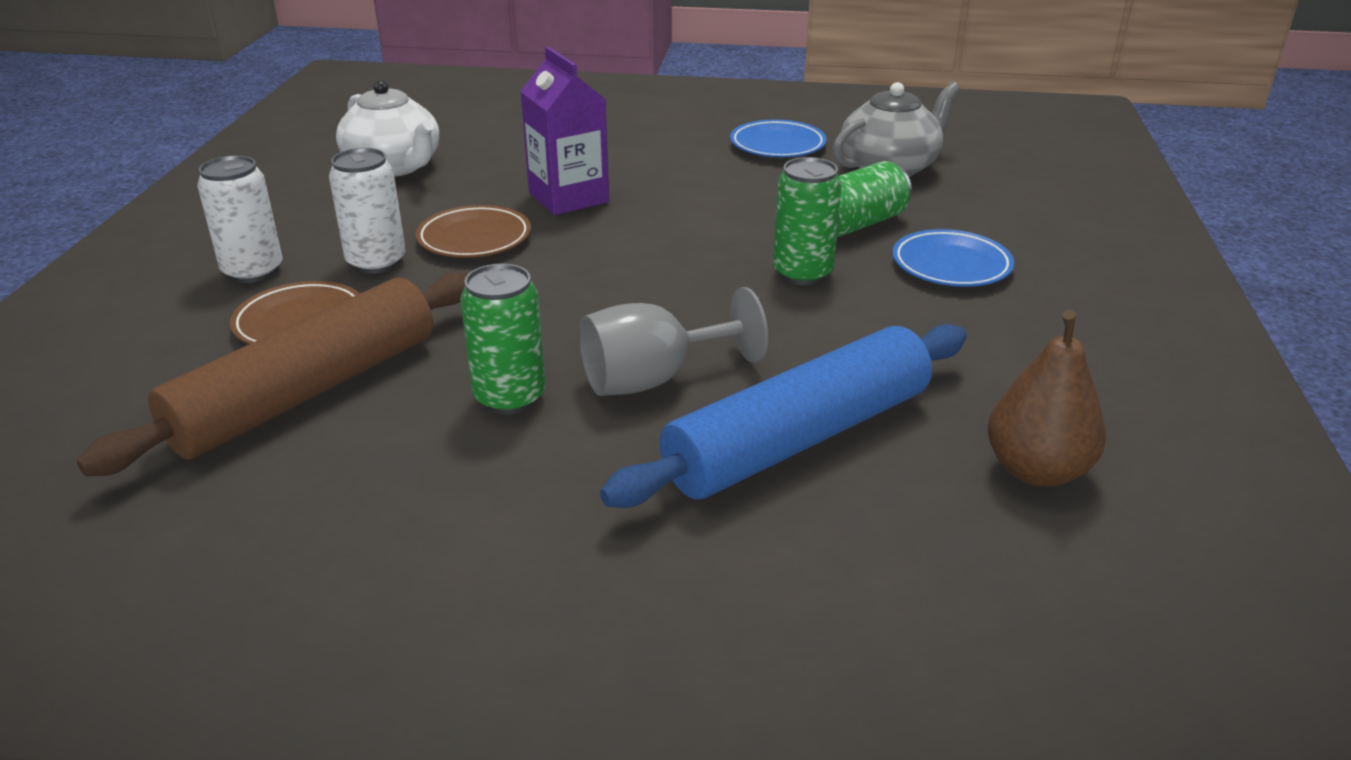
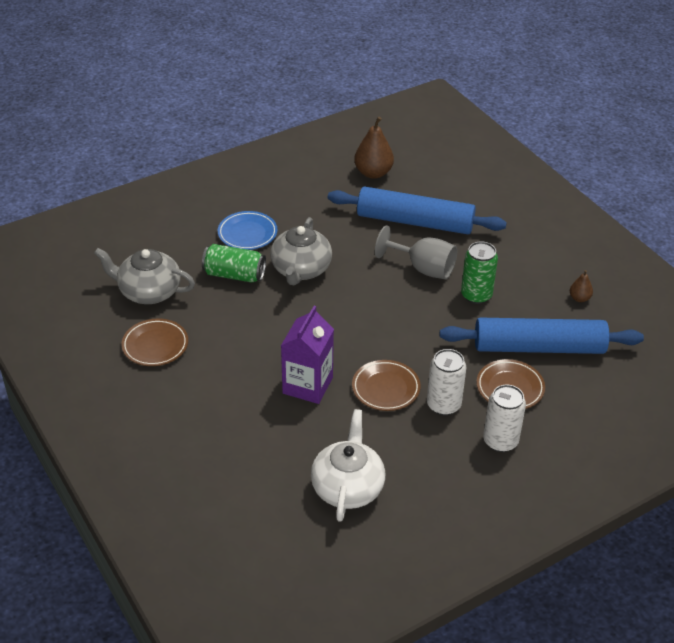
camera: 130 degrees left, 10 degrees up
brown rolling pin [77,272,468,476] -> blue rolling pin [440,318,644,354]
blue plate [730,120,827,157] -> brown plate [122,318,188,366]
green can [773,157,842,285] -> grey teapot [270,217,332,285]
none -> brown pear [570,270,593,302]

